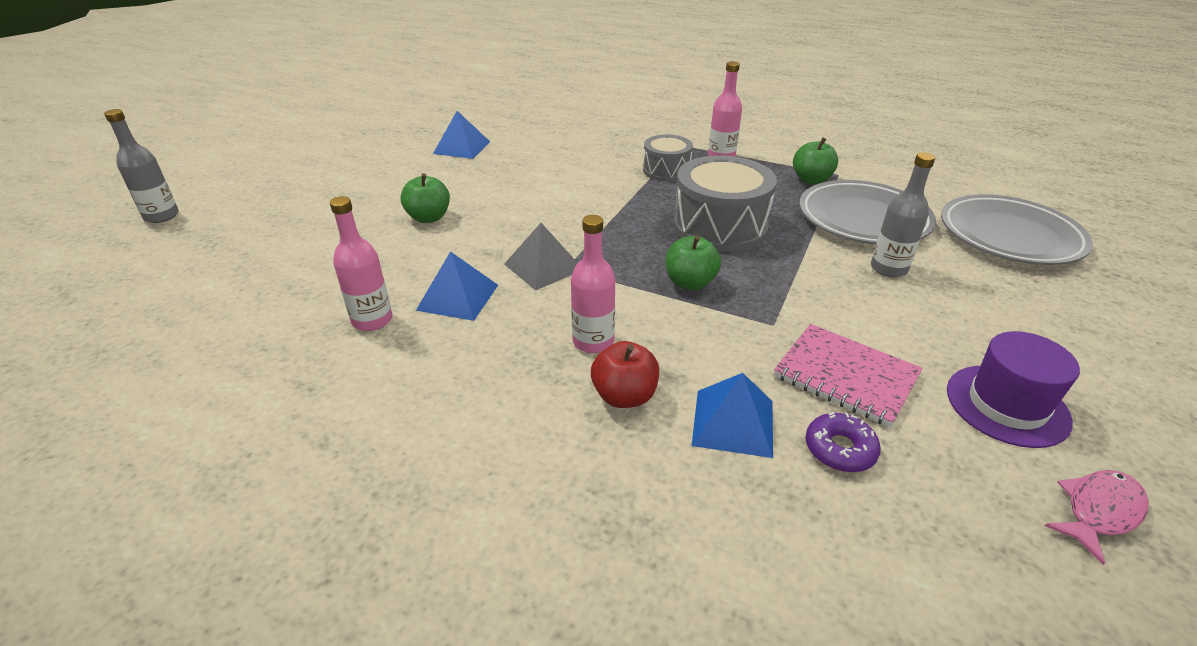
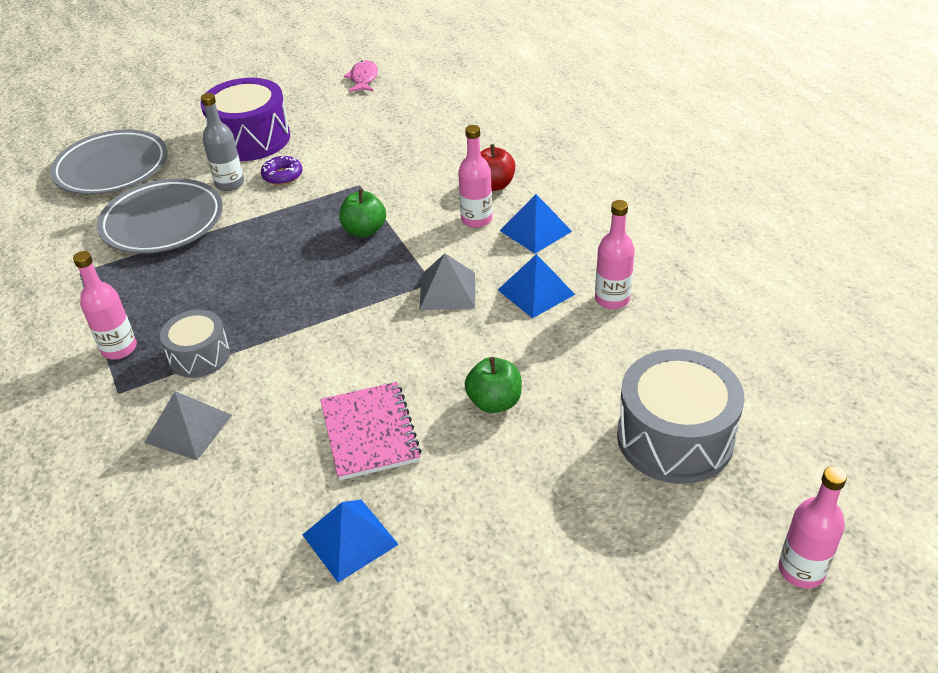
camera: 140 degrees left, 5 degrees up
grey bottle [104,109,179,223] -> pink bottle [779,466,847,589]
grey drum [673,155,777,252] -> grey drum moved to [617,349,745,484]
blue pyramid [692,373,773,458] -> blue pyramid moved to [500,194,572,254]
pink notebook [774,324,922,427] -> pink notebook moved to [320,382,422,481]
green apple [793,137,838,184] -> none
purple donut [806,412,881,472] -> purple donut moved to [261,156,302,185]
purple hat [947,331,1080,448] -> none
pink fish [1045,470,1148,565] -> pink fish turned 90 degrees clockwise [344,60,378,92]
none -> grey pyramid [144,391,232,460]
none -> purple drum [200,78,290,161]

